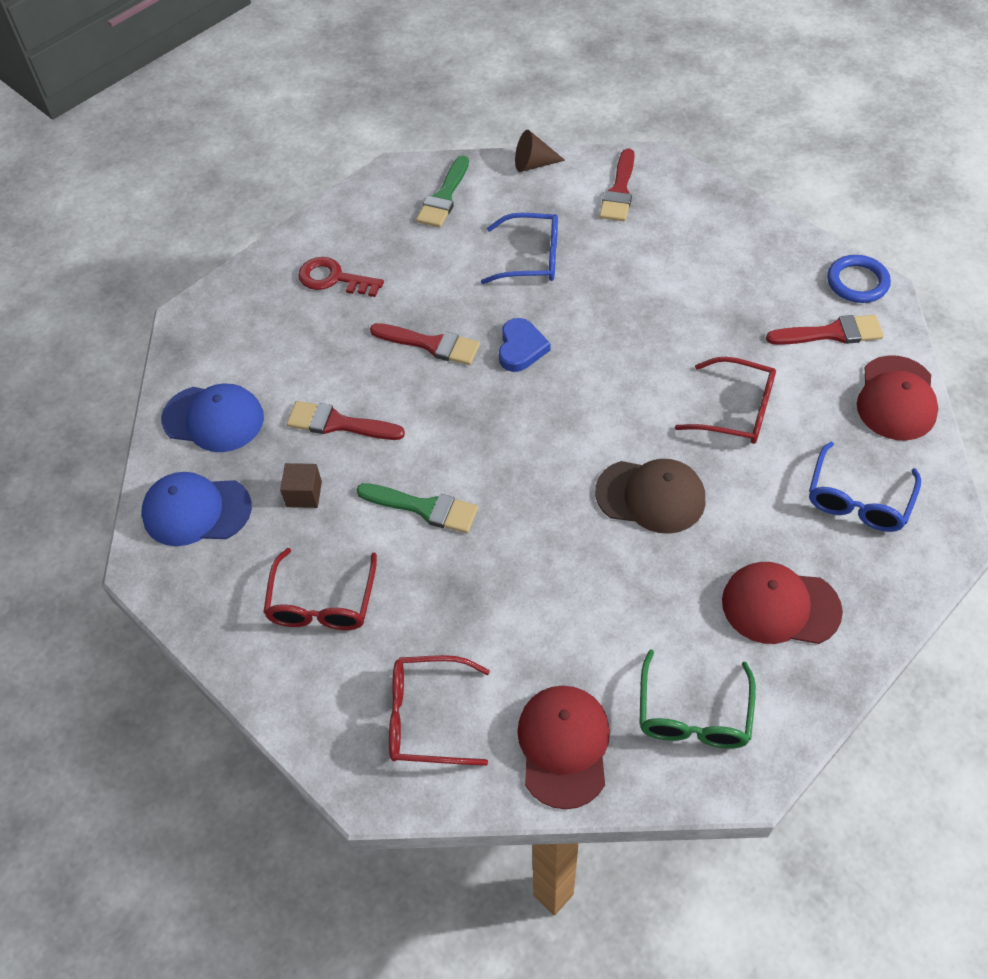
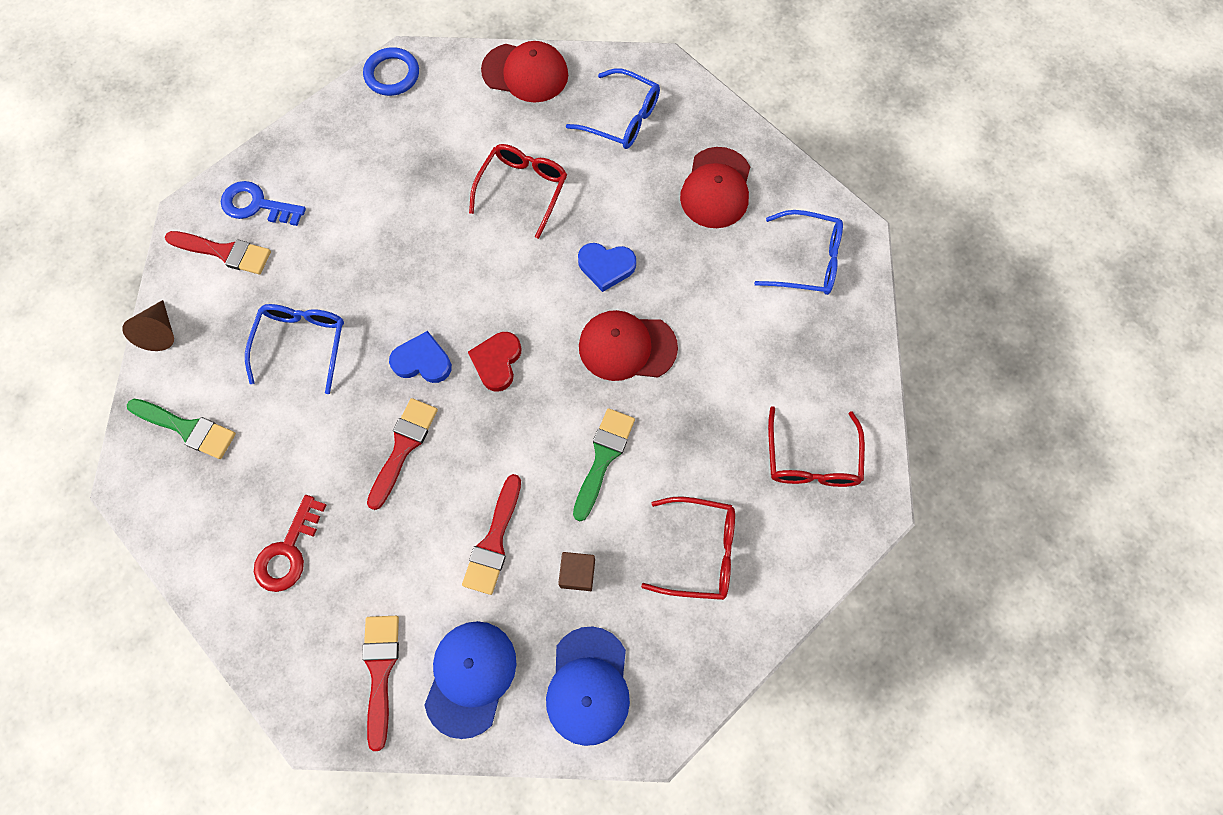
camera: 90 degrees left, 15 degrees up
red cap [517,685,610,809] -> red cap moved to [579,310,678,381]
brown cap [595,459,705,534] -> blue heart [578,243,636,292]
green glasses [639,649,756,749] -> blue glasses [754,210,843,295]
red brush [766,315,884,345] -> red brush moved to [362,616,399,751]
none -> blue key [221,181,306,226]
none -> red heart [468,332,521,392]

